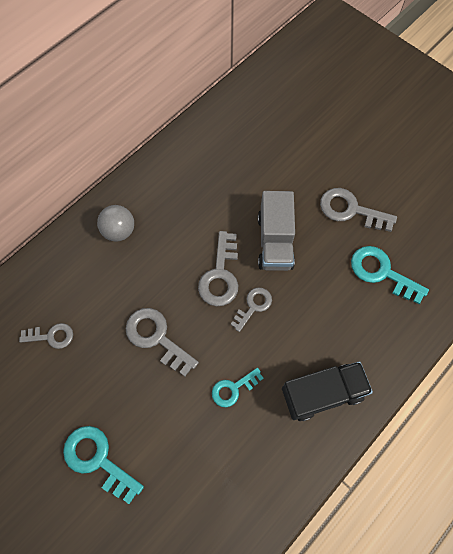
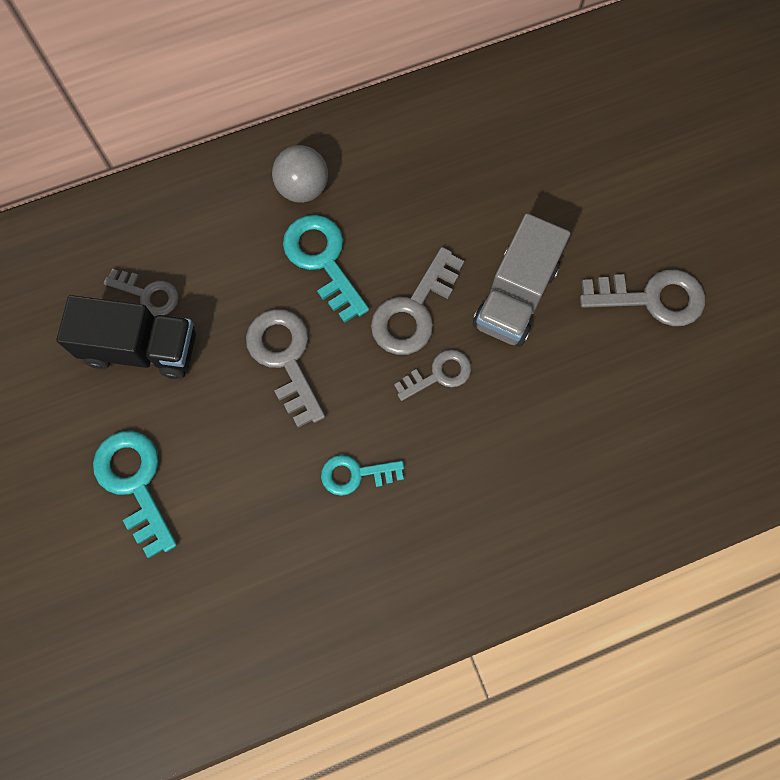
camera: 25 degrees right, 5 degrees up
black truck [282,362,373,421] -> black truck moved to [56,295,196,379]
grey key [320,188,397,232] -> grey key turned 135 degrees clockwise [580,269,705,326]
turquoise key [351,246,429,304] -> turquoise key moved to [283,215,369,323]

